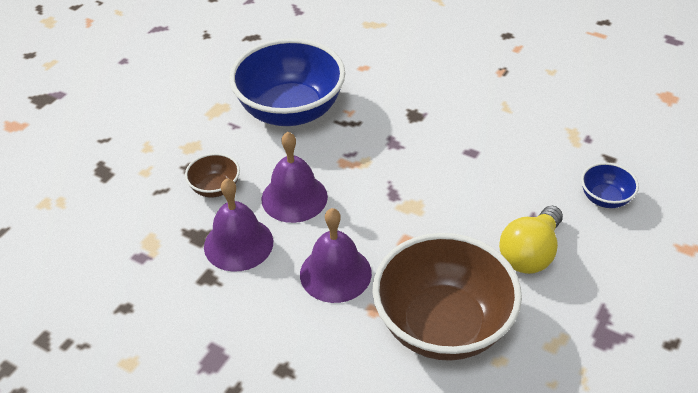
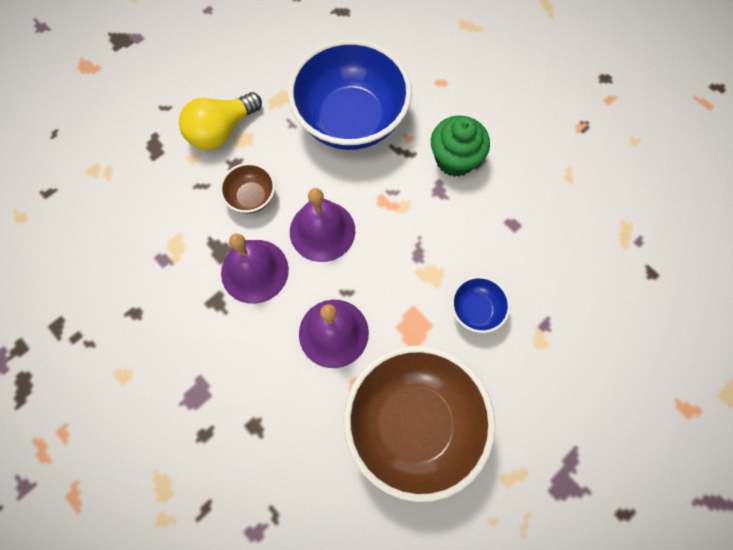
camera: 15 degrees right, 25 degrees up
yellow light bulb [499,206,563,274] -> yellow light bulb moved to [179,92,262,150]
blue bowl [581,162,639,208] -> blue bowl moved to [451,276,510,333]
none -> green cupcake [431,116,490,177]

